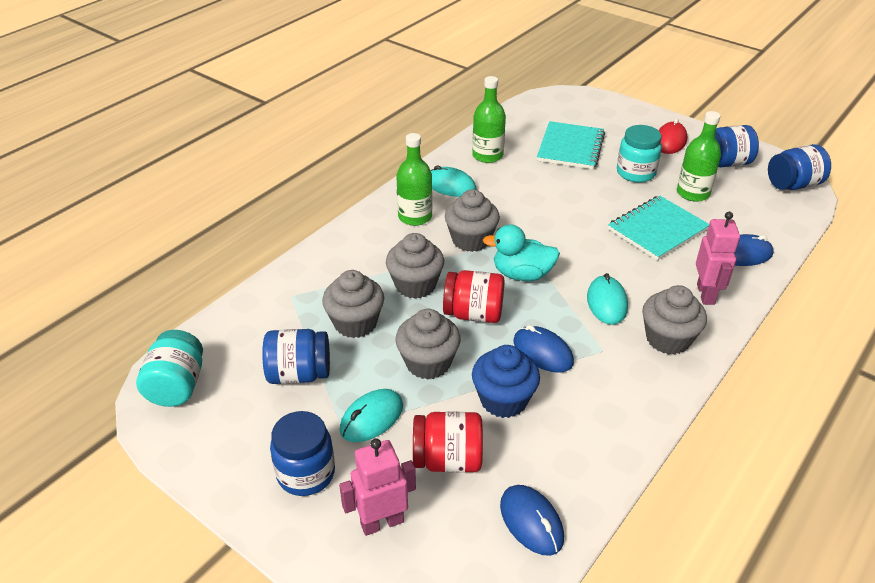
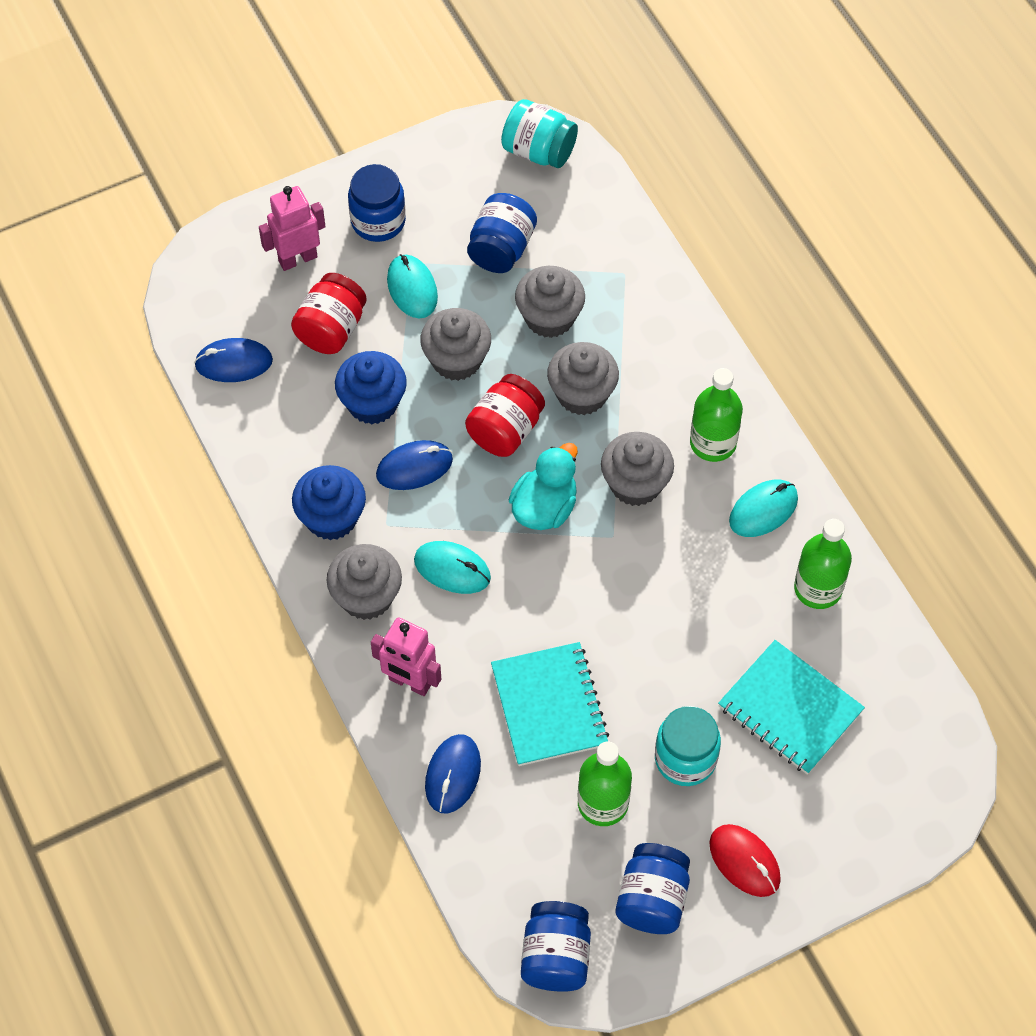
camera: 115 degrees right, 20 degrees up
pink robot [339,438,416,536] -> pink robot turned 120 degrees counterclockwise [259,186,326,271]
none -> blue cupcake [292,465,366,540]

